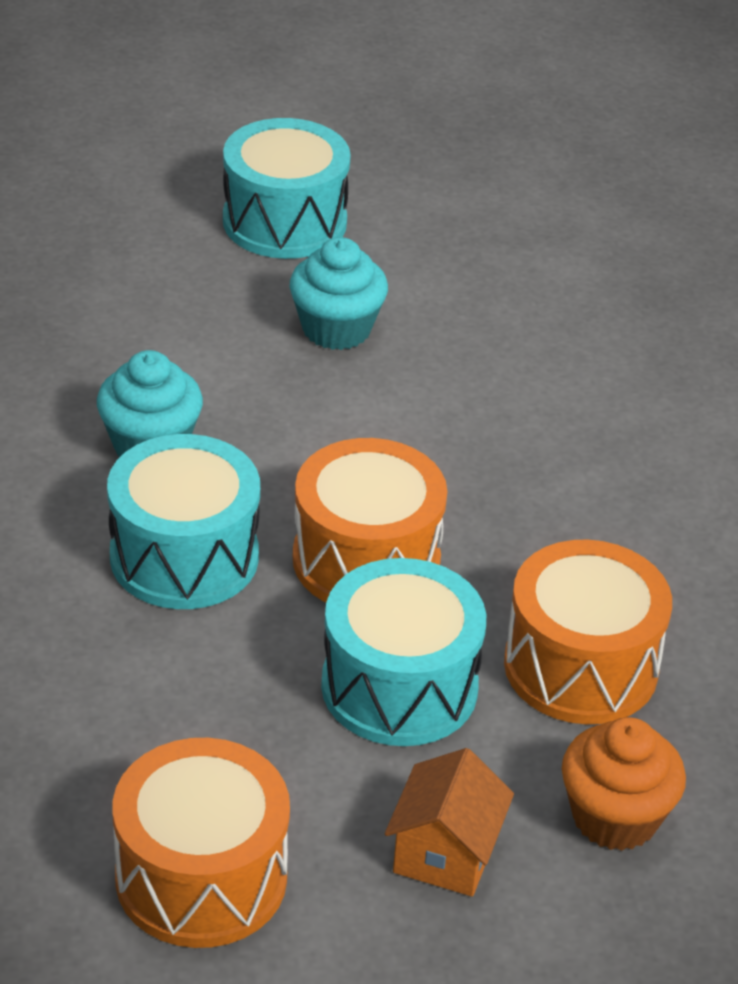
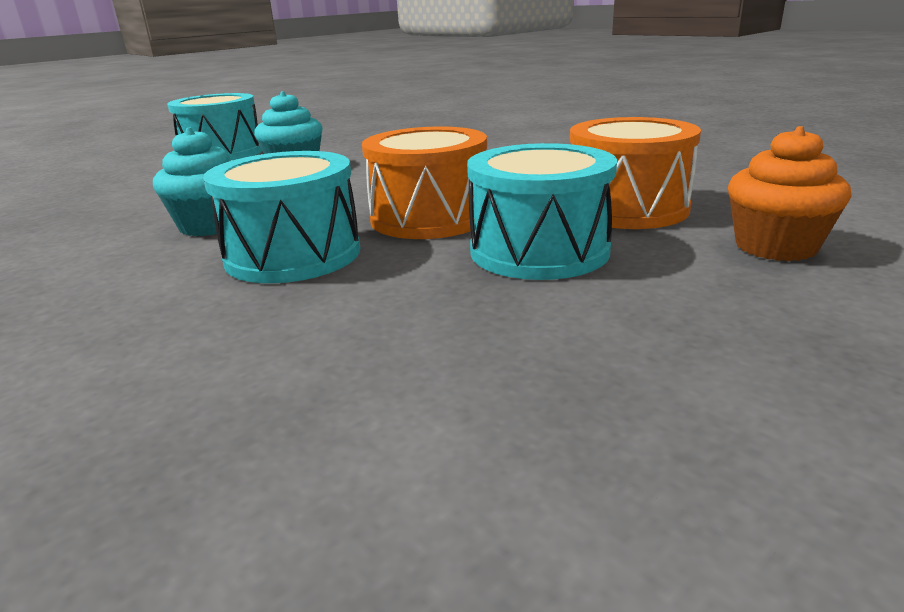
camera: 30 degrees left, 15 degrees down
orange drum [113,738,290,948] -> none
orange house [385,748,514,897] -> none

